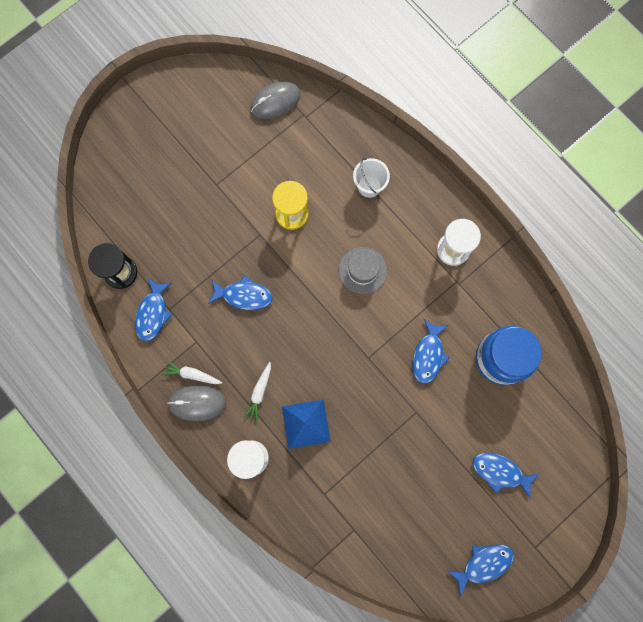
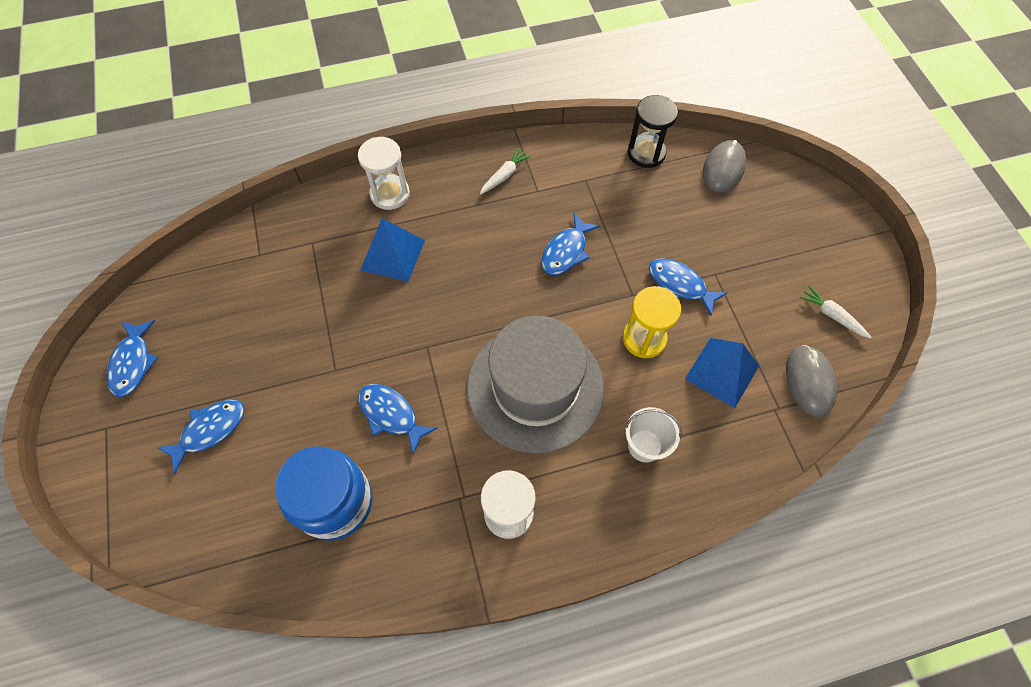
camera: 115 degrees right, 15 degrees down
blue fish [135,278,172,341] -> blue fish moved to [649,258,727,316]
grey mouse [167,385,226,421] -> grey mouse moved to [703,140,746,193]
white carrot [243,362,271,422] -> white carrot moved to [799,286,871,338]
grey hat [339,247,387,294] -> grey hat [467,316,604,454], size x2.08
none -> blue pyramid [685,338,759,408]

